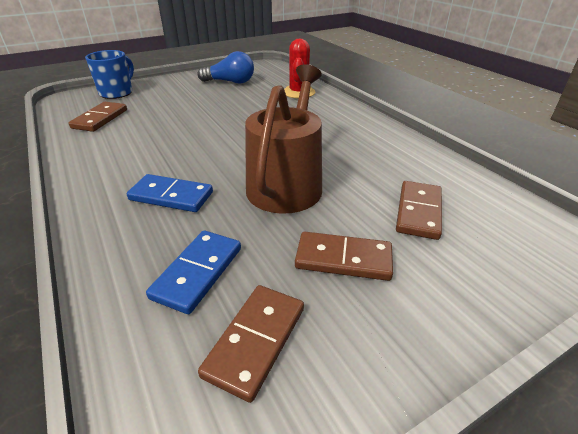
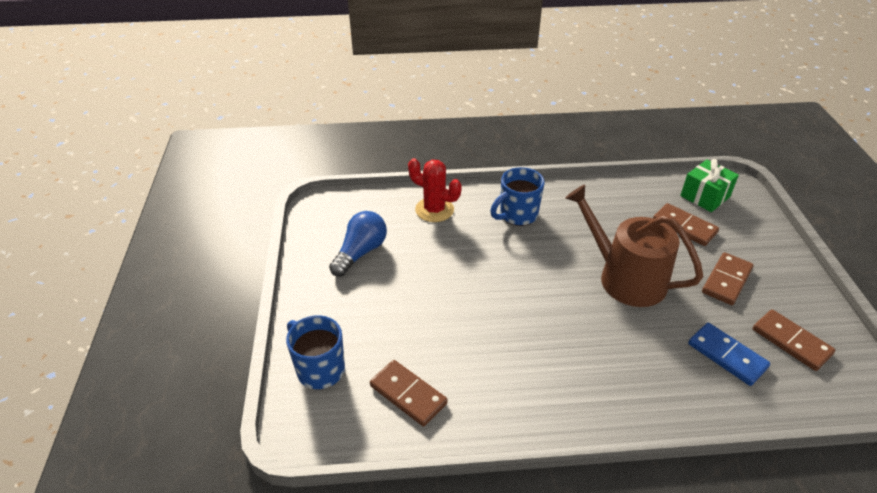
camera: 65 degrees left, 5 degrees up
blue domino [127,174,213,212] -> none
none -> blue mug [490,167,545,226]
none -> green gift [680,159,739,212]

